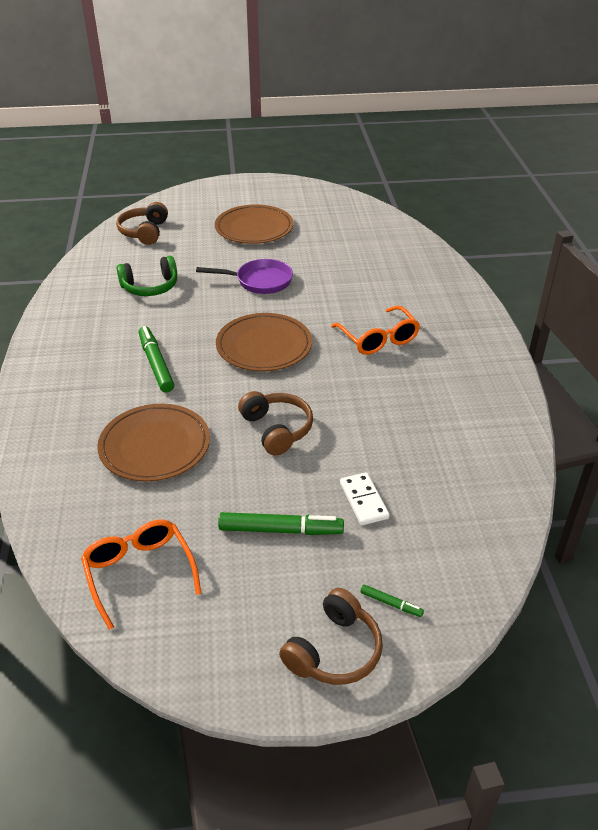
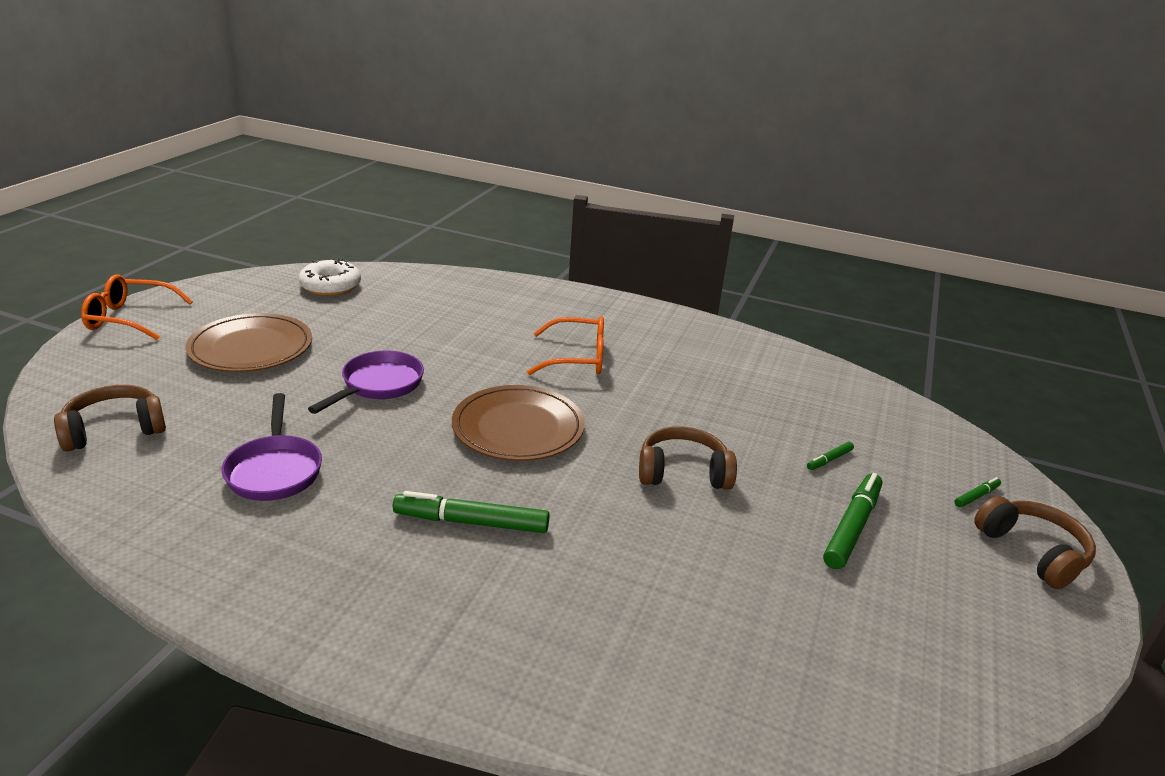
camera: 65 degrees left, 10 degrees down
orange glasses [81,520,202,630] -> orange glasses moved to [81,274,193,340]
brown plate [97,404,210,482] -> none
brown headphones [116,202,168,245] -> brown headphones turned 120 degrees clockwise [54,385,166,452]
green headphones [117,256,177,296] -> purple pan [221,393,322,501]
white domino [340,472,389,525] -> green marker [807,442,854,470]
none -> white donut [299,258,361,296]

